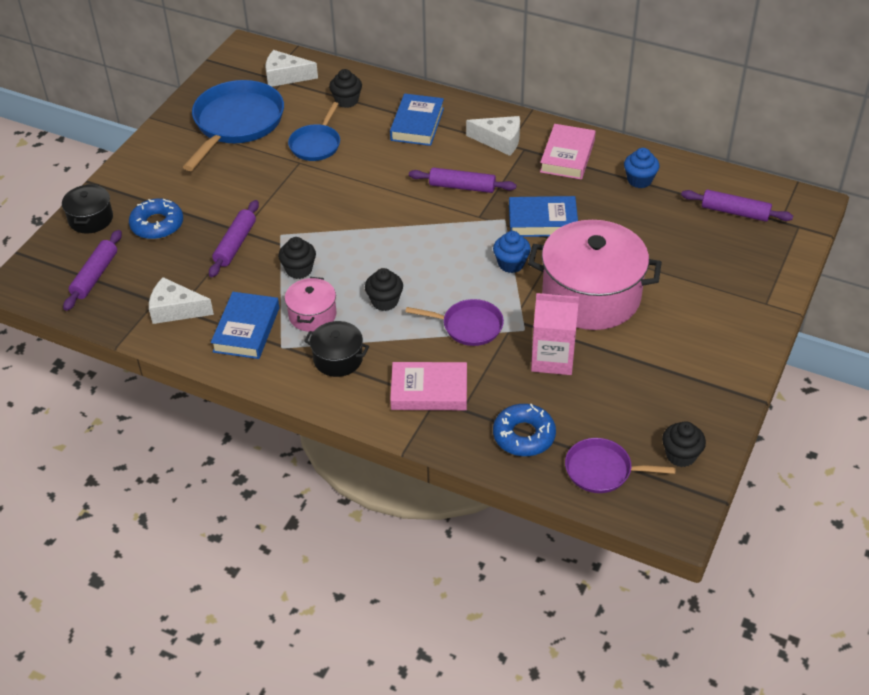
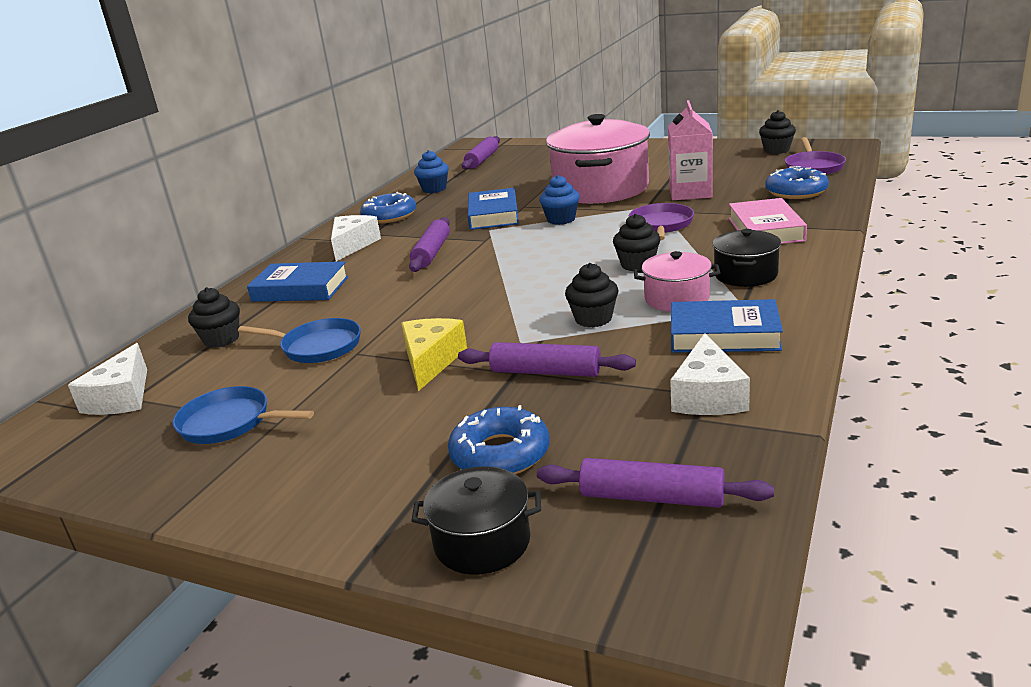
camera: 90 degrees left, 20 degrees down
blue pan [183,80,284,171] -> blue pan [173,386,314,444], size x0.55
pink book [540,124,596,180] -> blue donut [360,192,416,223]
none -> yellow cheese [401,318,467,391]

